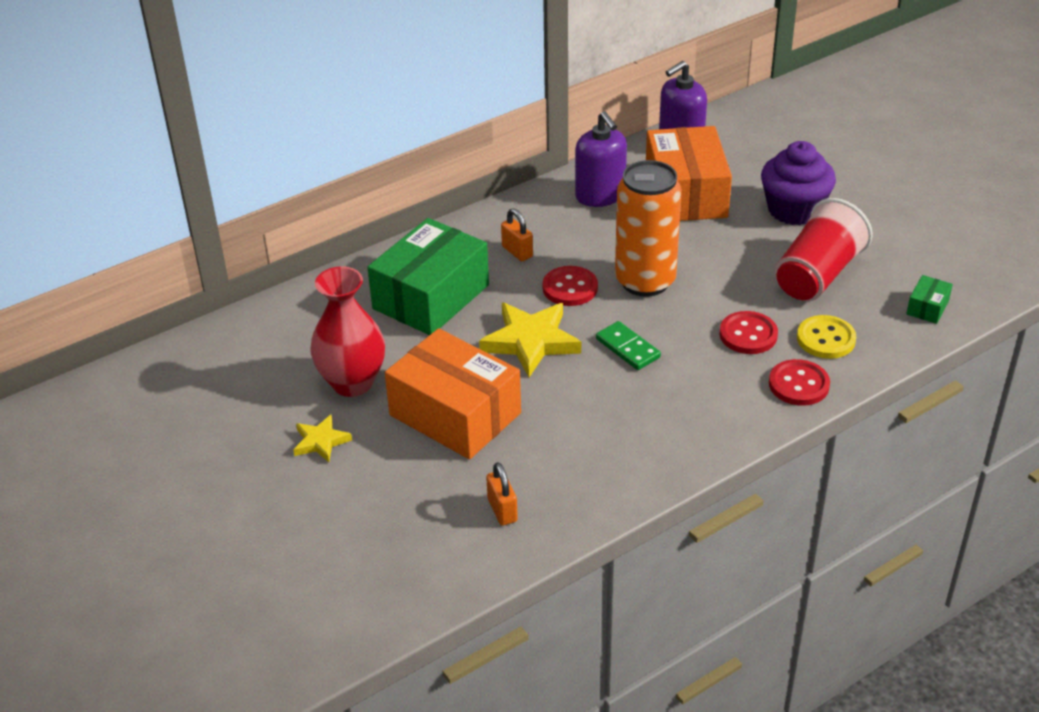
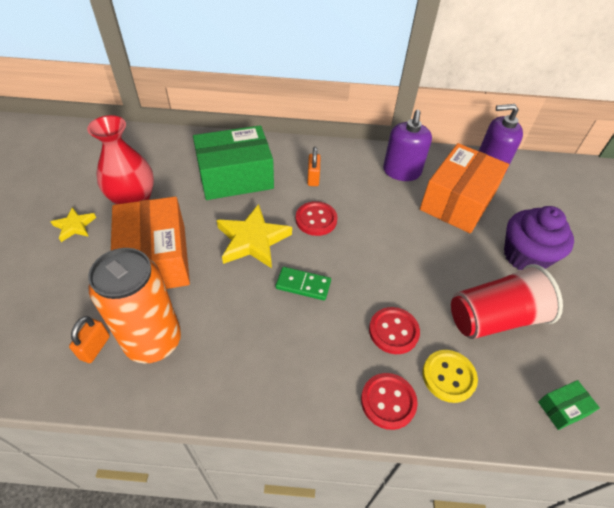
camera: 35 degrees right, 10 degrees up
green domino [596,321,661,370] -> green domino turned 75 degrees counterclockwise [276,267,331,300]
orange can [615,160,682,297] -> orange can moved to [88,248,181,363]

